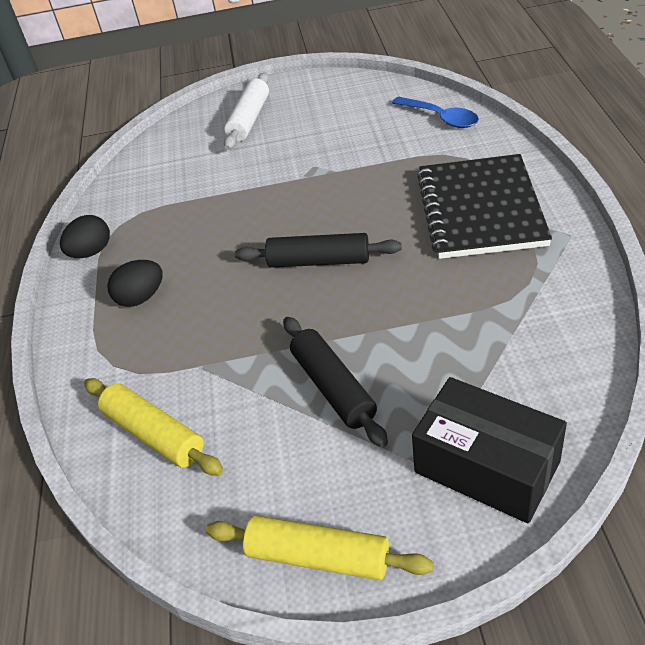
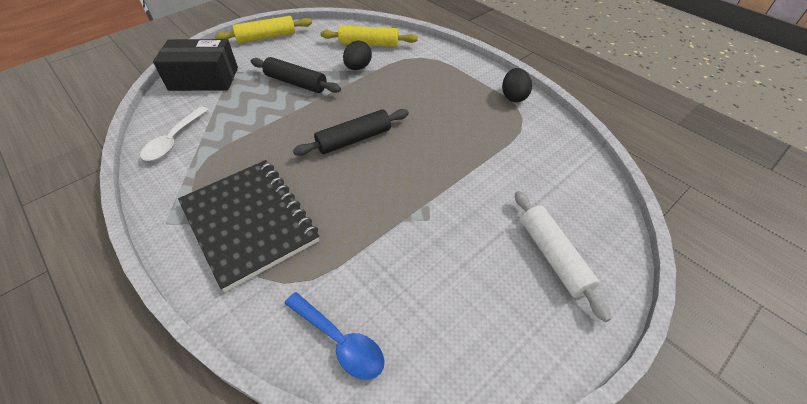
camera: 140 degrees right, 5 degrees up
black egg [107,260,163,307] -> black egg moved to [343,40,372,70]
blue spoon [392,97,479,128] -> blue spoon turned 150 degrees counterclockwise [284,292,385,380]
none -> white spoon [140,107,208,161]

